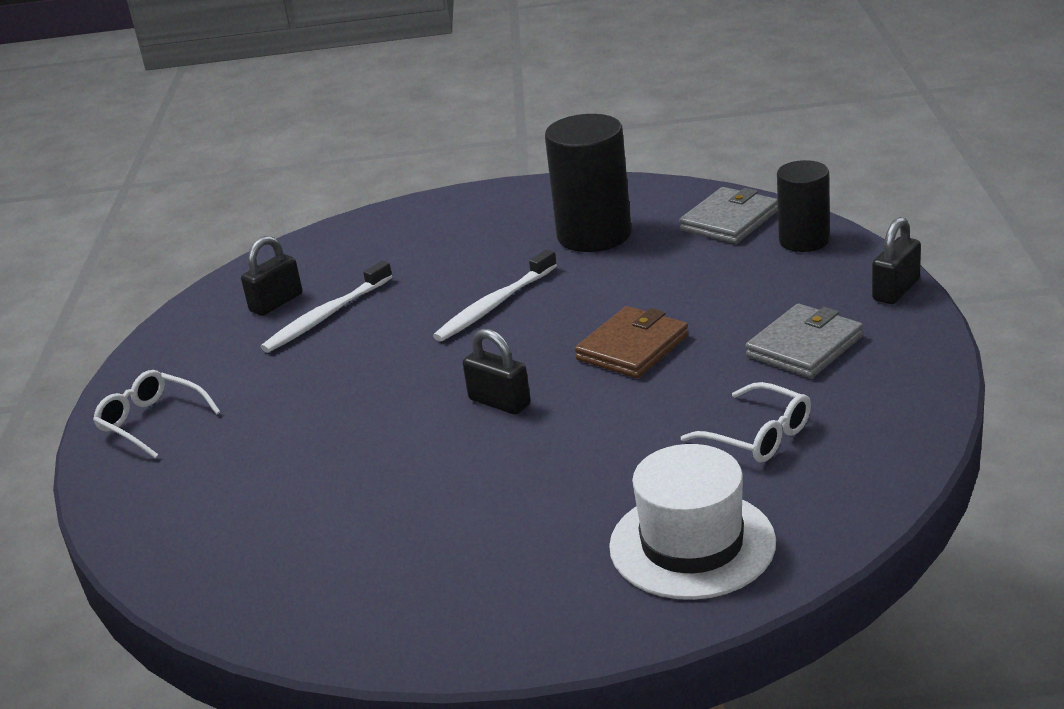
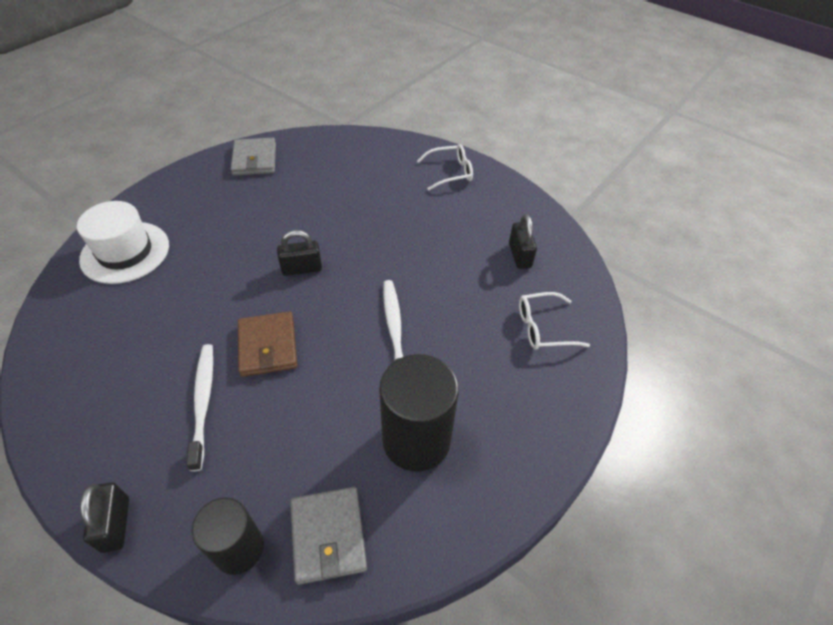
camera: 125 degrees right, 20 degrees up
white toothbrush [261,261,393,353] -> white toothbrush moved to [186,344,213,471]
white glasses [681,382,811,463] -> white glasses moved to [519,292,590,350]
grey wallet [745,304,863,378] -> grey wallet moved to [231,138,276,176]

